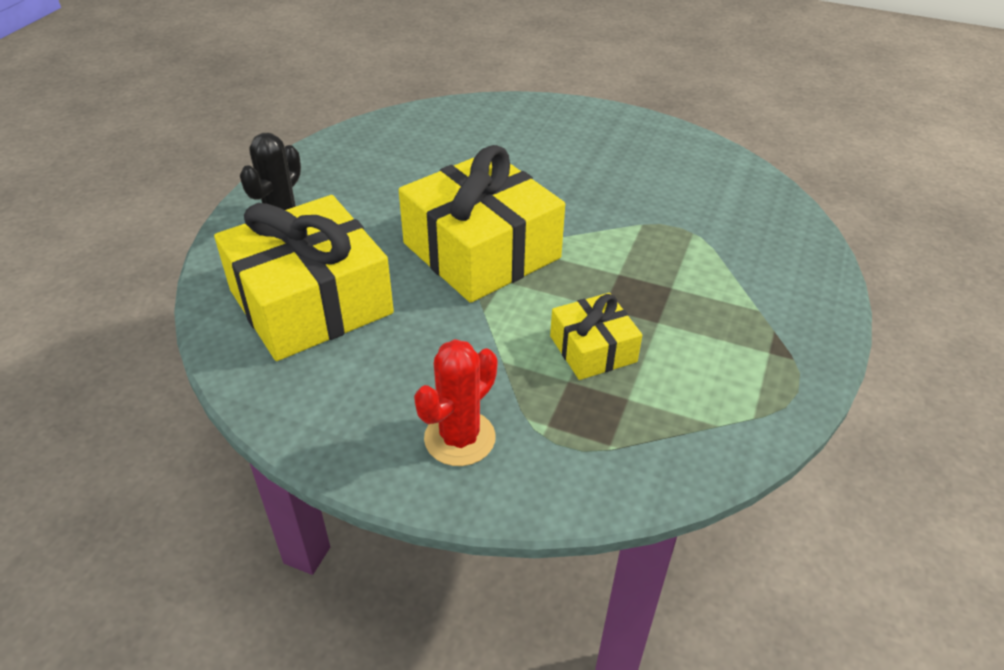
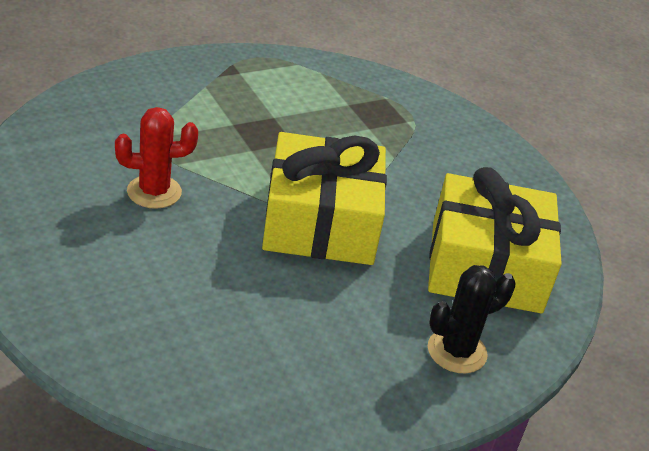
camera: 145 degrees left, 5 degrees down
red cactus [414,339,497,466] -> red cactus moved to [115,107,198,209]
yellow gift [550,293,642,380] -> none

